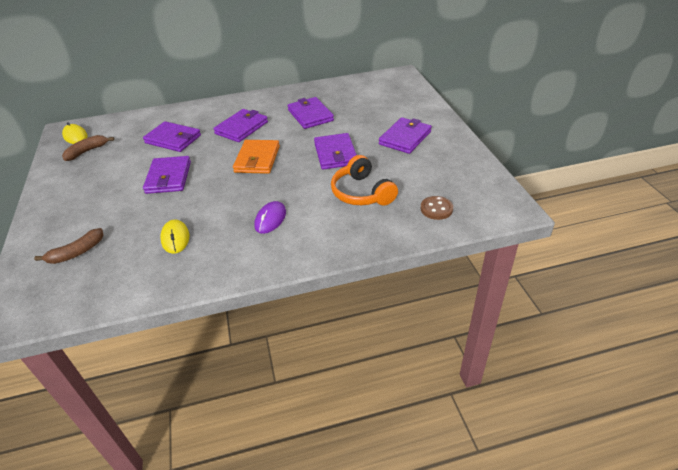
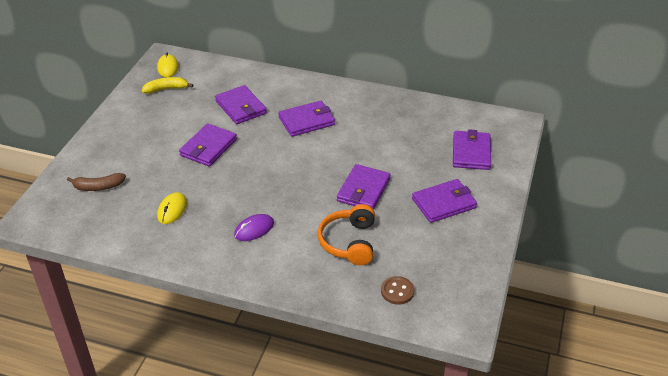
camera: 30 degrees right, 0 degrees up
brown banana [62,135,114,161] -> yellow banana [142,77,193,94]
orange wallet [233,140,280,174] -> none
purple wallet [288,97,334,129] -> purple wallet moved to [453,129,491,170]

